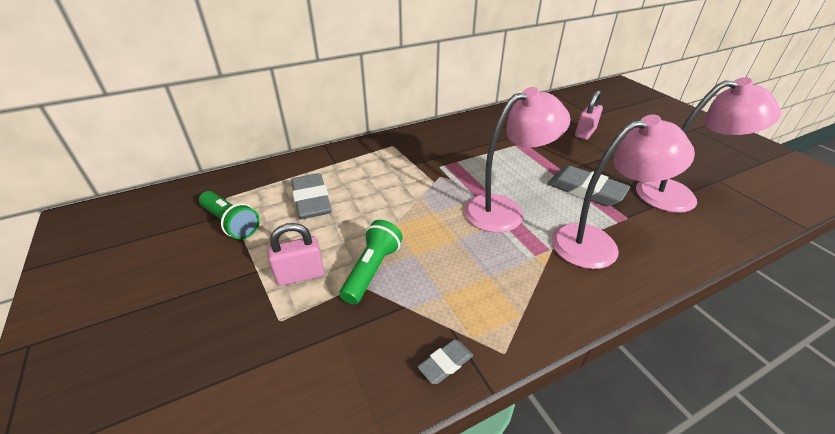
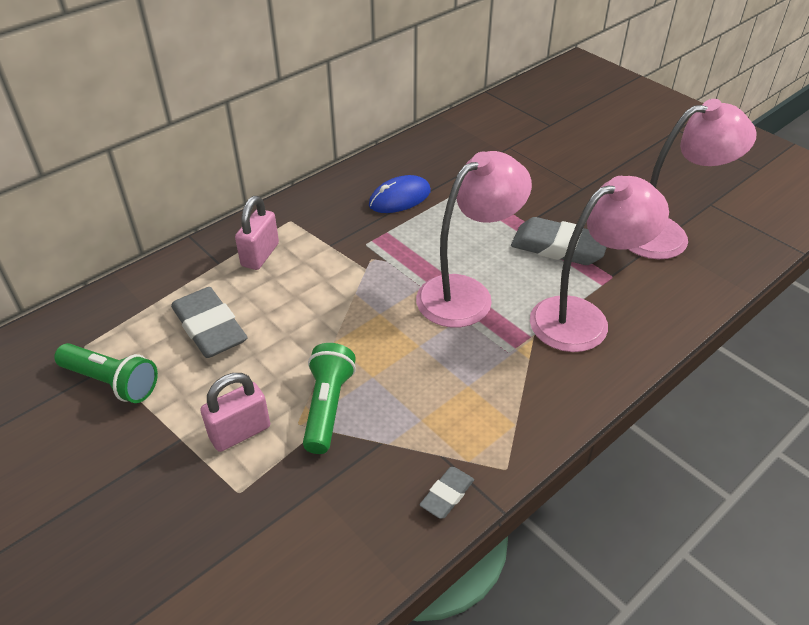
camera: 15 degrees left, 5 degrees up
pink padlock [575,90,603,140] -> pink padlock moved to [235,196,279,270]
none -> blue mouse [369,175,431,213]

